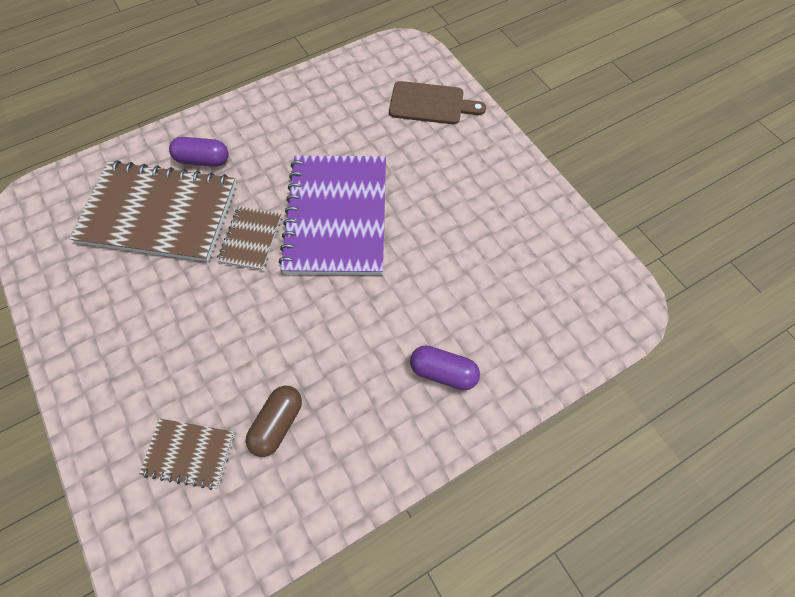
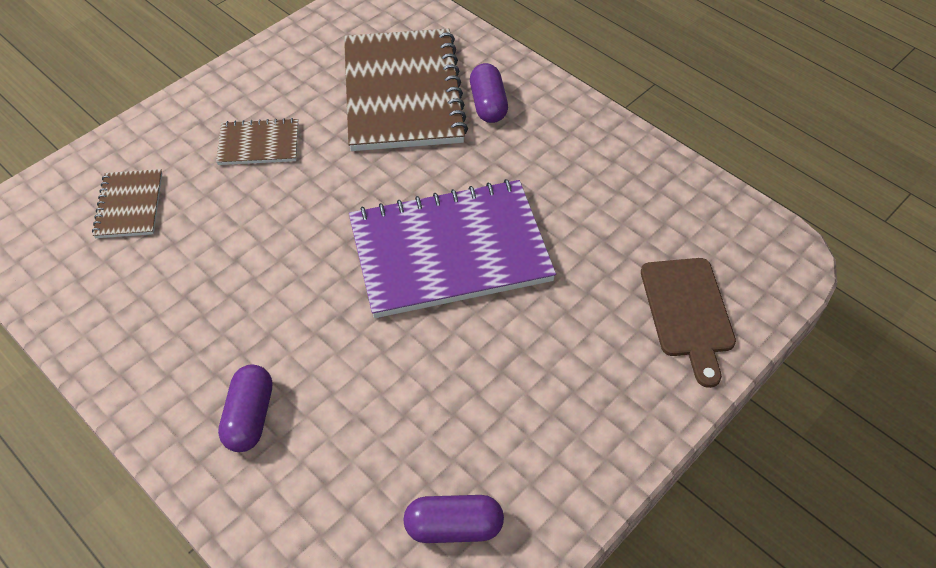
camera: 75 degrees right, 10 degrees down
brown notebook [217,206,282,271] -> brown notebook moved to [216,118,298,165]
brown capsule [246,386,302,457] -> none
none -> purple capsule [403,495,504,543]

